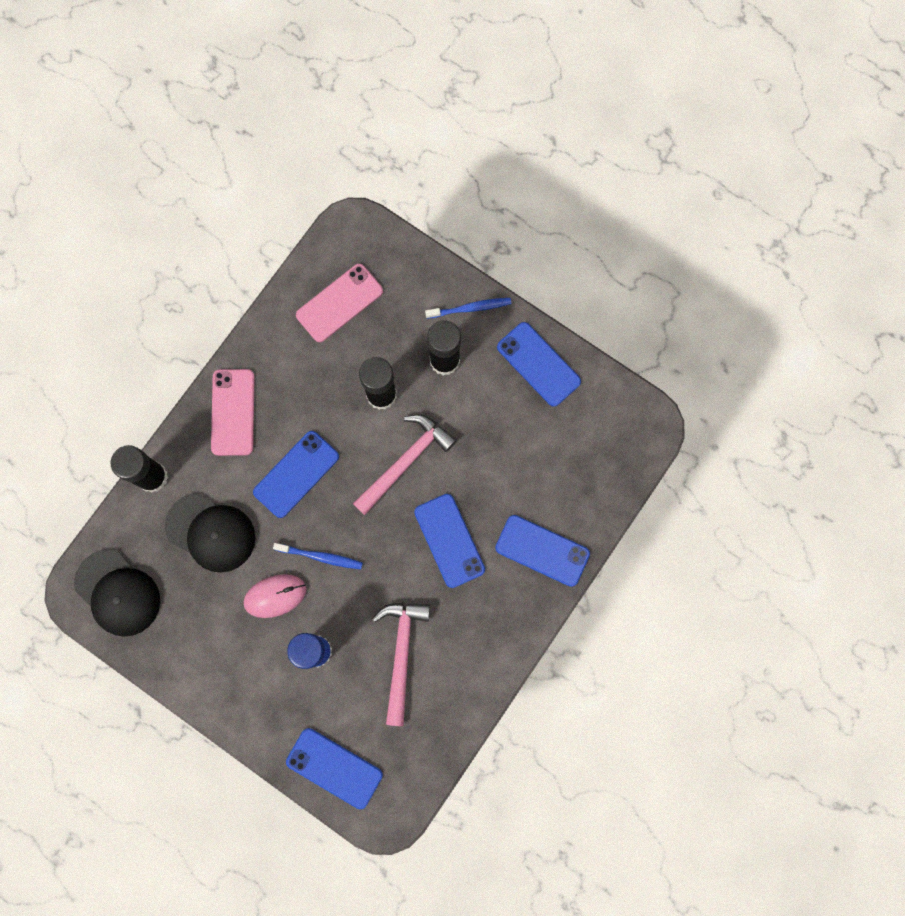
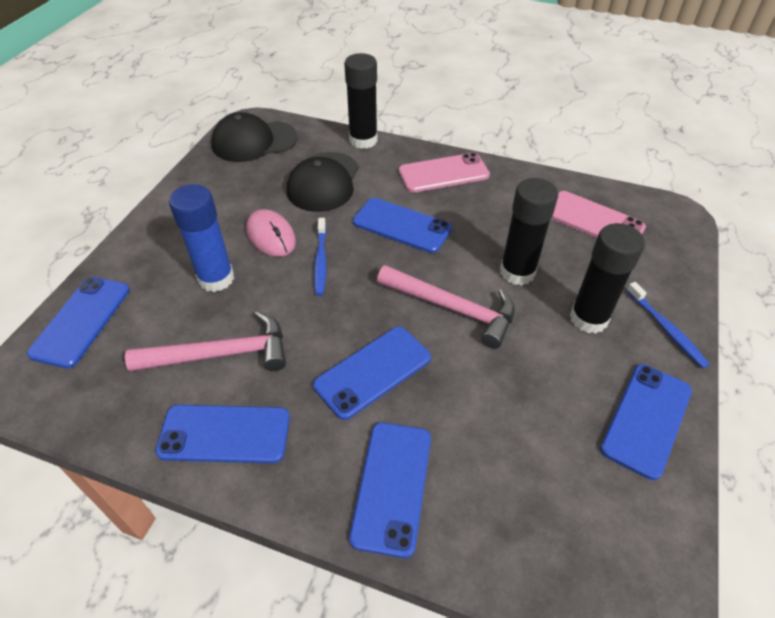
camera: 75 degrees right, 30 degrees down
black cap [74,549,160,637] -> black cap turned 45 degrees clockwise [211,112,297,162]
none -> blue phone [155,405,290,463]

